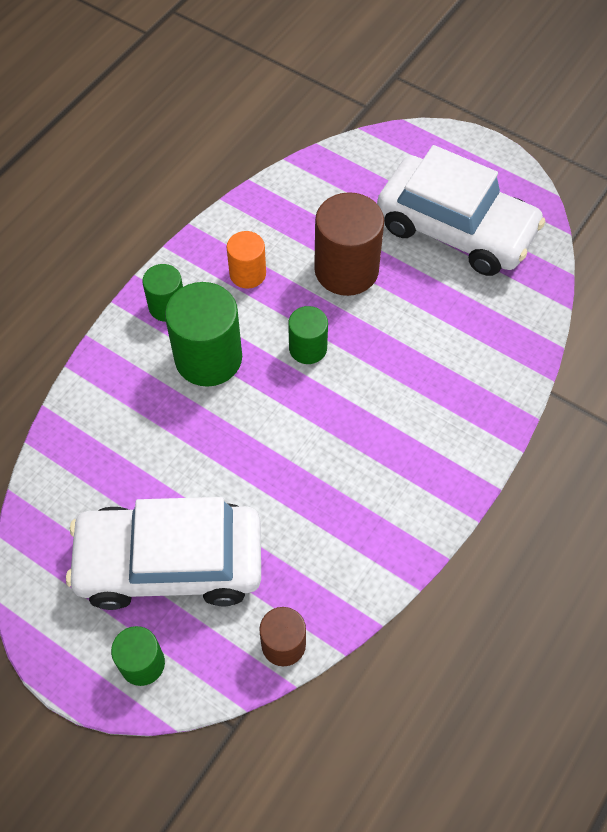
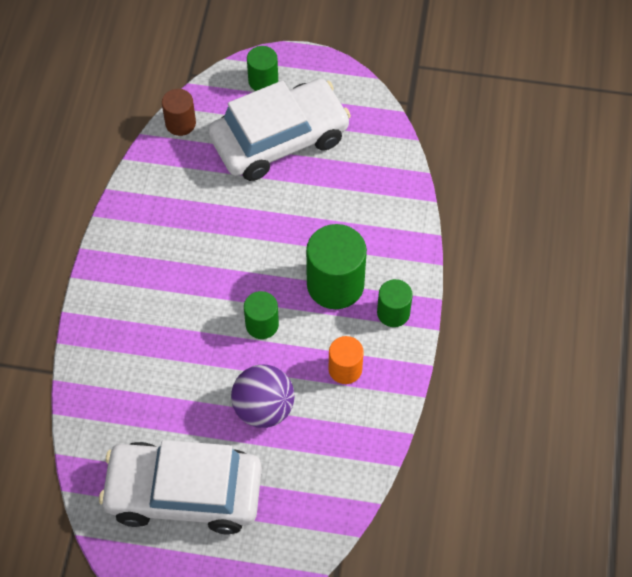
camera: 155 degrees right, 0 degrees up
brown cylinder [314,192,384,296] -> purple ball [231,365,294,428]

